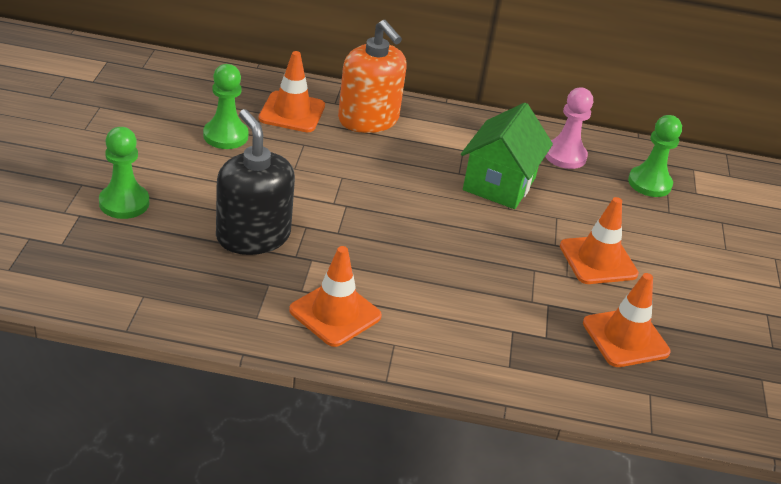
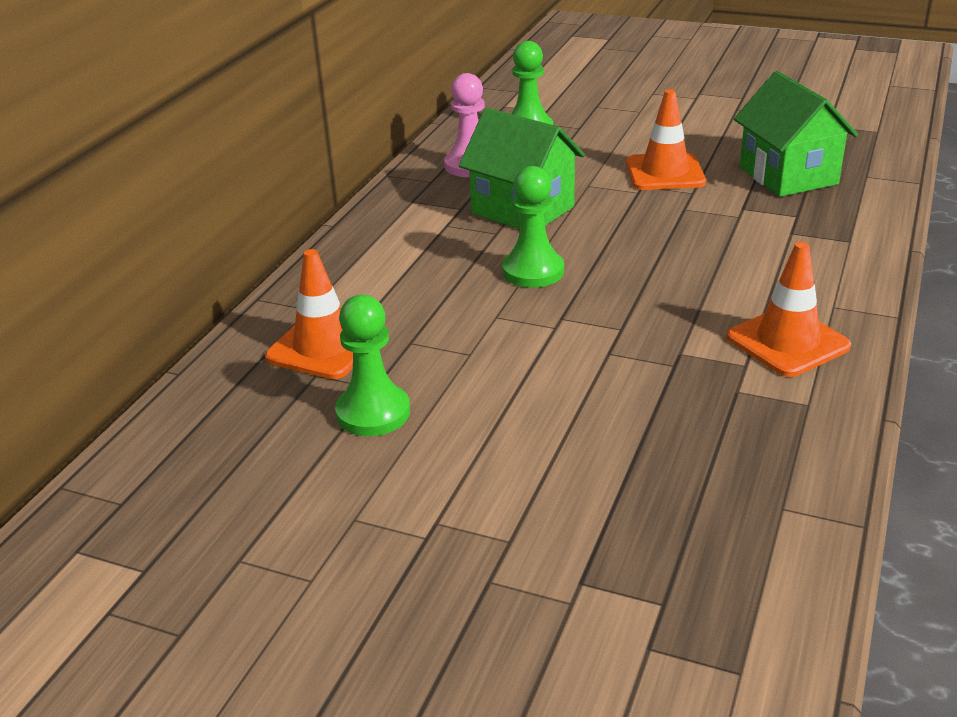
camera: 70 degrees left, 5 degrees down
green pawn [99,127,149,219] -> green pawn moved to [502,166,564,288]
black soap dispenser [216,109,295,255] -> none
orange soap dispenser [338,20,407,133] -> none
orange traffic cone [583,273,671,367] -> green house [734,71,858,197]

